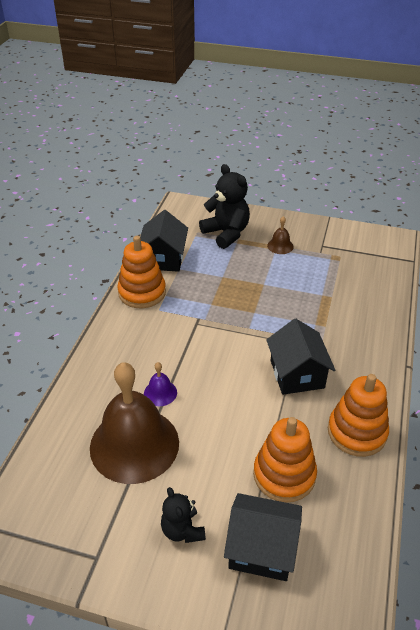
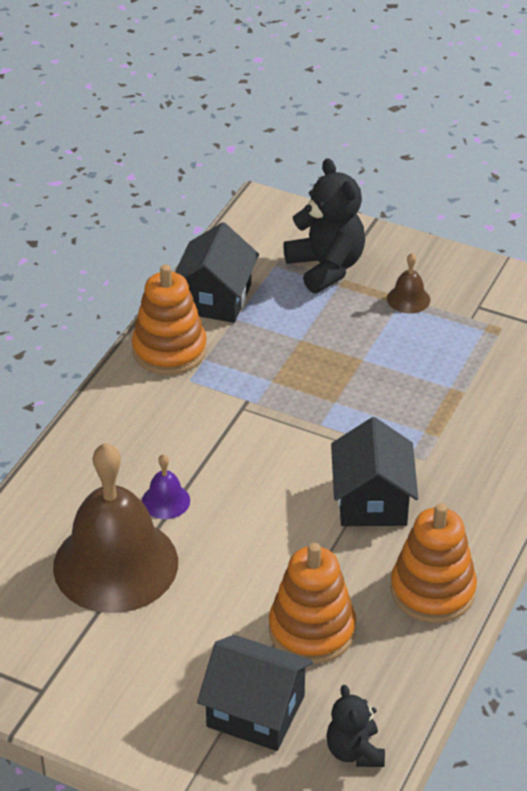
camera: 10 degrees right, 0 degrees up
black teddy bear [161,487,206,543] -> black teddy bear moved to [326,685,385,767]

